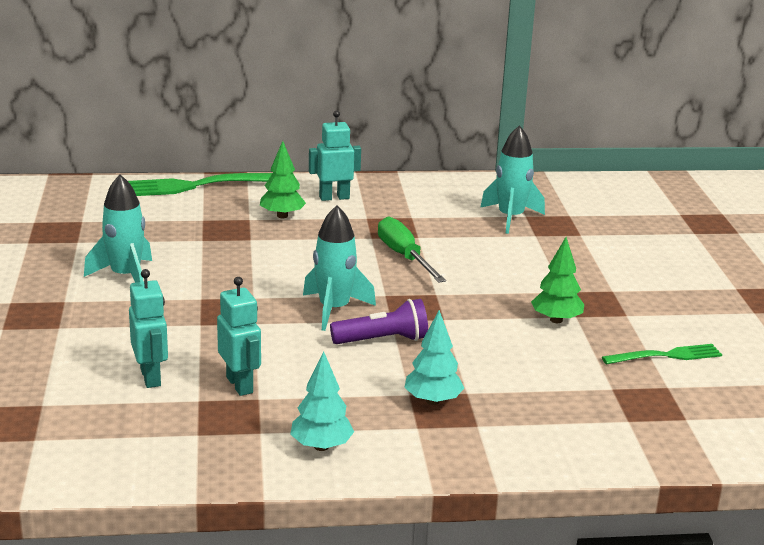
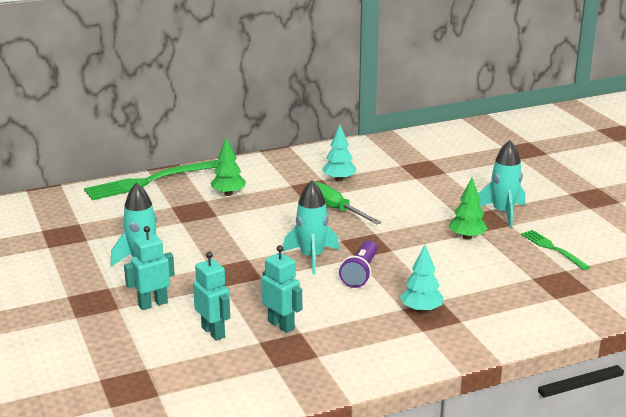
camera: 15 degrees left, 0 degrees up
turquoise tree [290,351,354,451] -> turquoise tree moved to [322,125,356,182]
turquoise robot [309,111,361,201] -> turquoise robot moved to [124,226,175,310]
purple flashlight [330,299,428,344] -> purple flashlight turned 135 degrees clockwise [339,241,377,288]
turquoise rocket [480,125,545,234] -> turquoise rocket moved to [478,140,525,227]
green fork [602,344,722,365] -> green fork turned 90 degrees counterclockwise [521,230,590,270]

